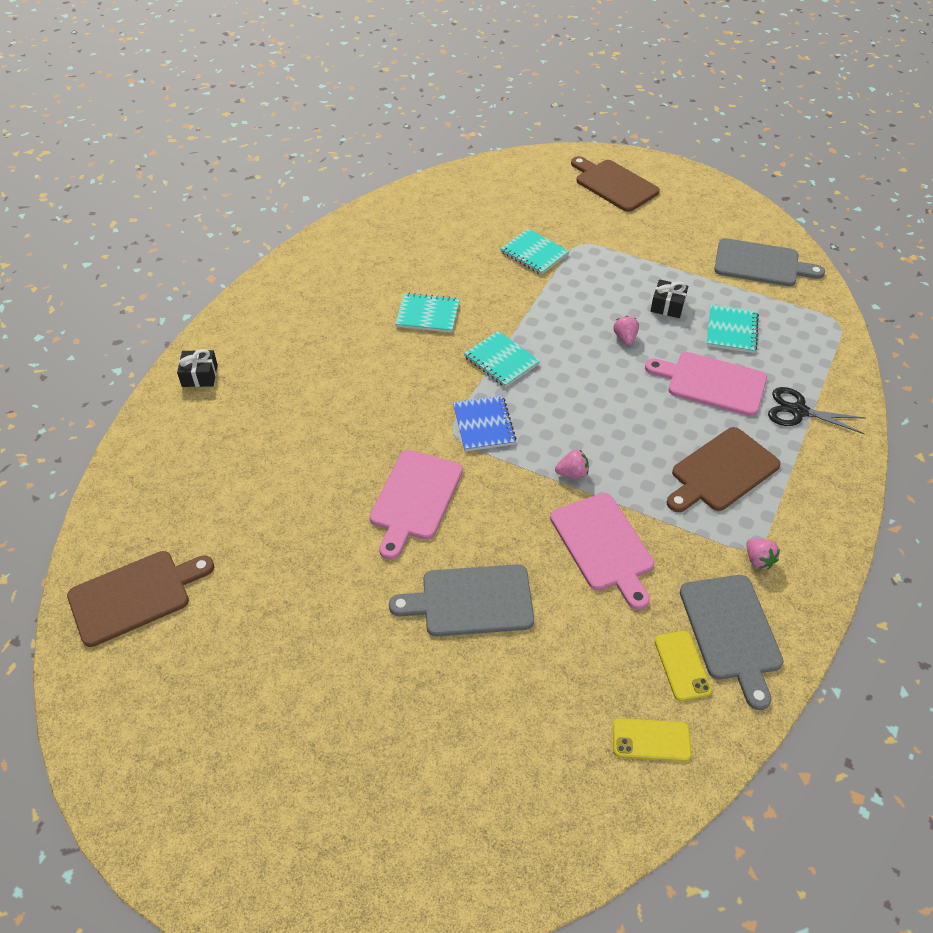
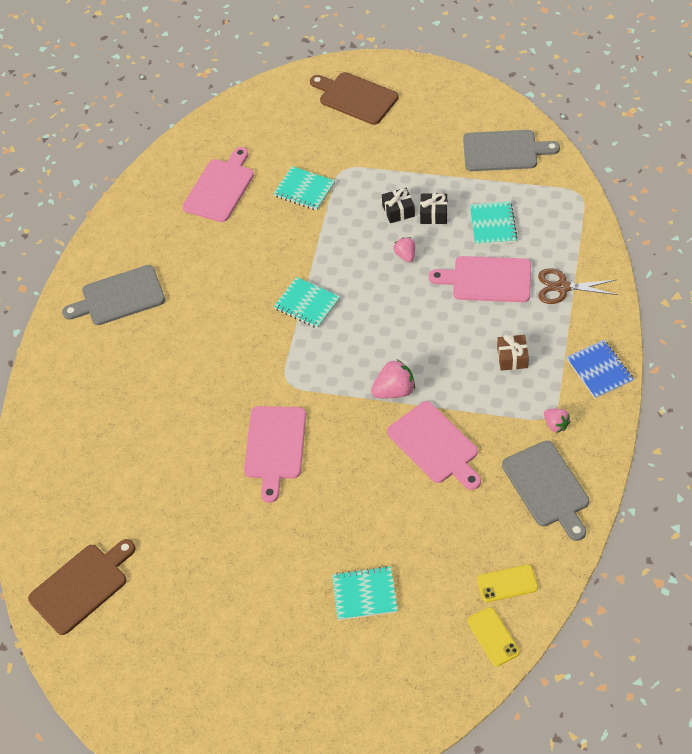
camera: 10 degrees left, 5 degrees up
black gift [177,349,218,387] -> black gift moved to [382,188,415,223]
grey cutting board [389,564,534,637] -> grey cutting board moved to [62,265,165,325]
turquoise notebook [395,293,460,333] -> turquoise notebook moved to [332,566,398,620]
blue notebook [453,395,516,451] -> blue notebook moved to [566,340,634,399]
pink strawberry [555,450,589,478] -> pink strawberry [371,359,415,398], size x1.60
yellow phone [654,631,712,701] -> yellow phone moved to [467,607,520,666]
brown cutting board [666,427,781,512] -> brown gift [497,335,529,371]
black scissors [768,387,865,434] -> brown scissors [538,268,618,304]
none -> pink cutting board [183,147,254,222]

